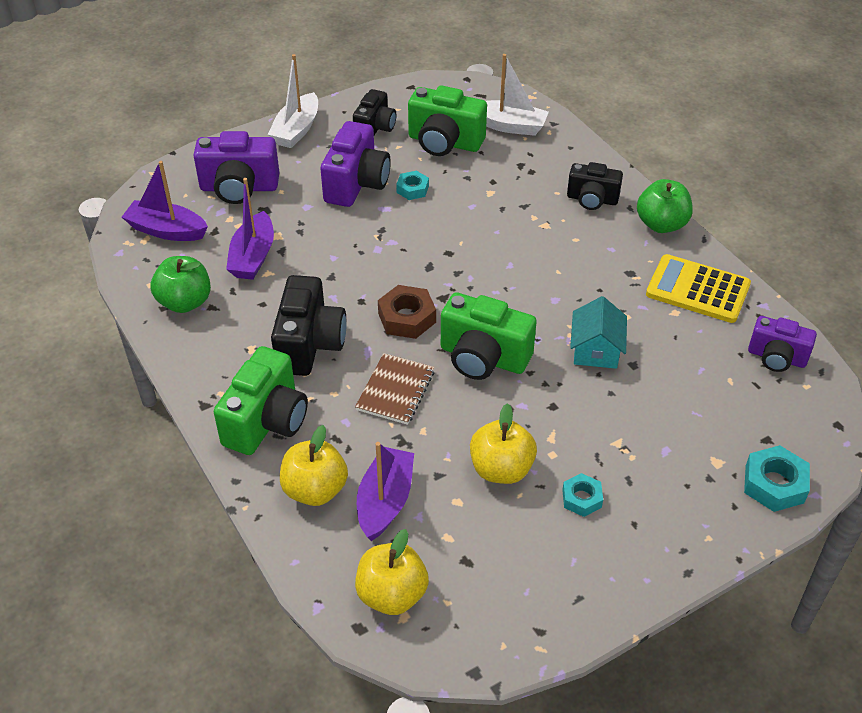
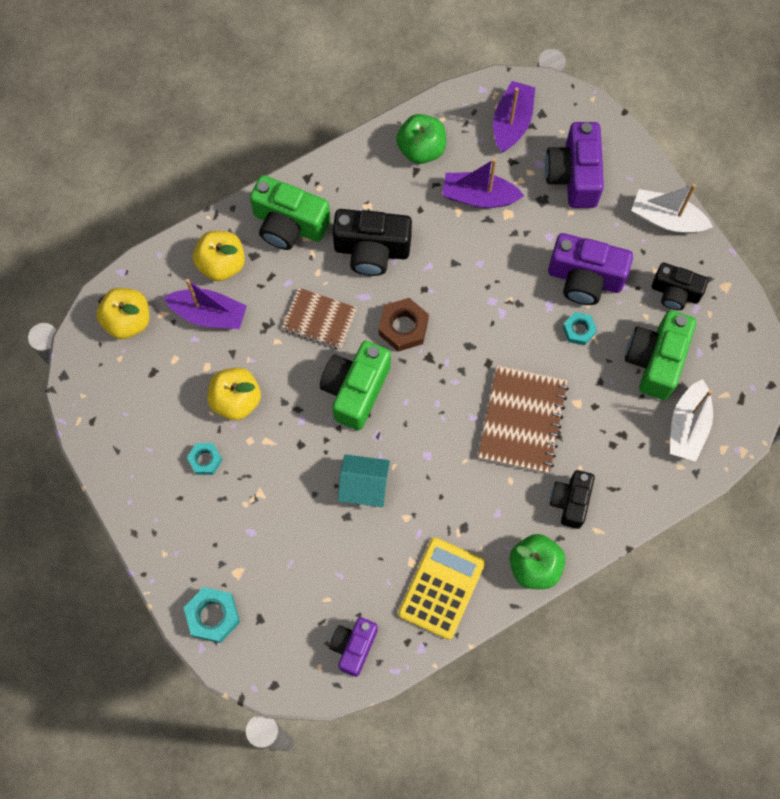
camera: 90 degrees right, 25 degrees up
none -> brown notebook [478,365,569,474]

